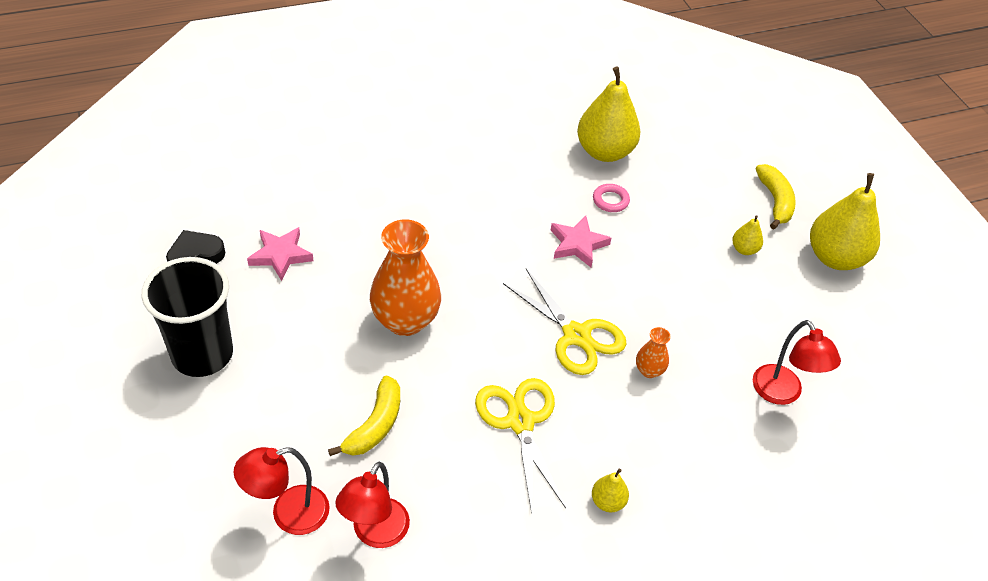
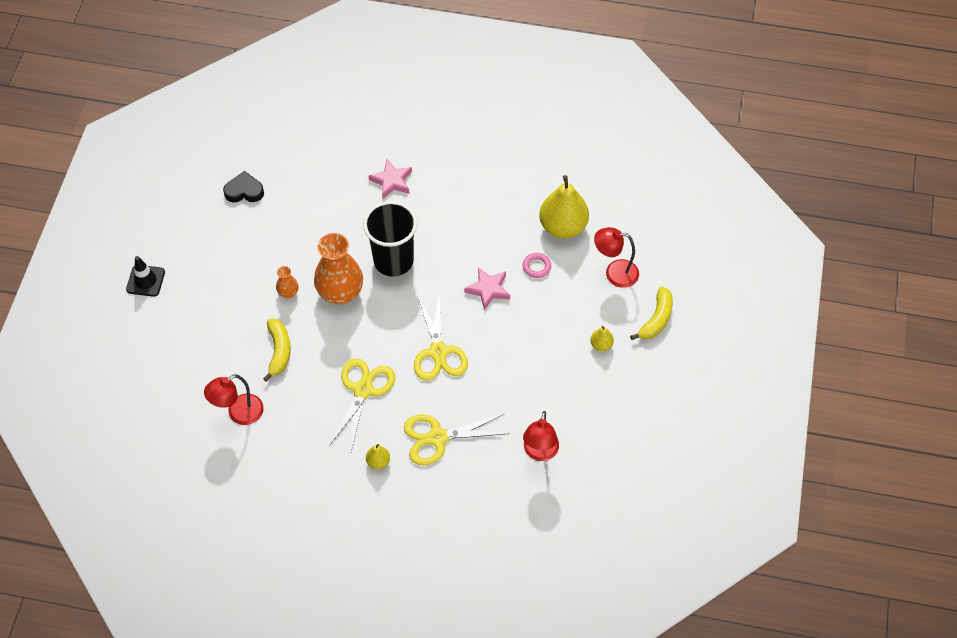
camera: 35 degrees right, 10 degrees up
black cup [142,257,233,377] -> black cup moved to [363,201,417,277]
red lamp [234,447,330,535] -> red lamp moved to [594,227,639,288]
pink star [247,227,314,281] -> pink star moved to [368,159,412,199]
yellow banana [328,376,400,456] -> yellow banana turned 60 degrees counterclockwise [263,319,291,382]
orange vase [636,327,671,378] -> orange vase moved to [276,266,298,298]
yellow pear [810,173,880,270] -> none
none -> black traffic cone [126,256,165,297]
none -> yellow scissors [404,414,510,465]

